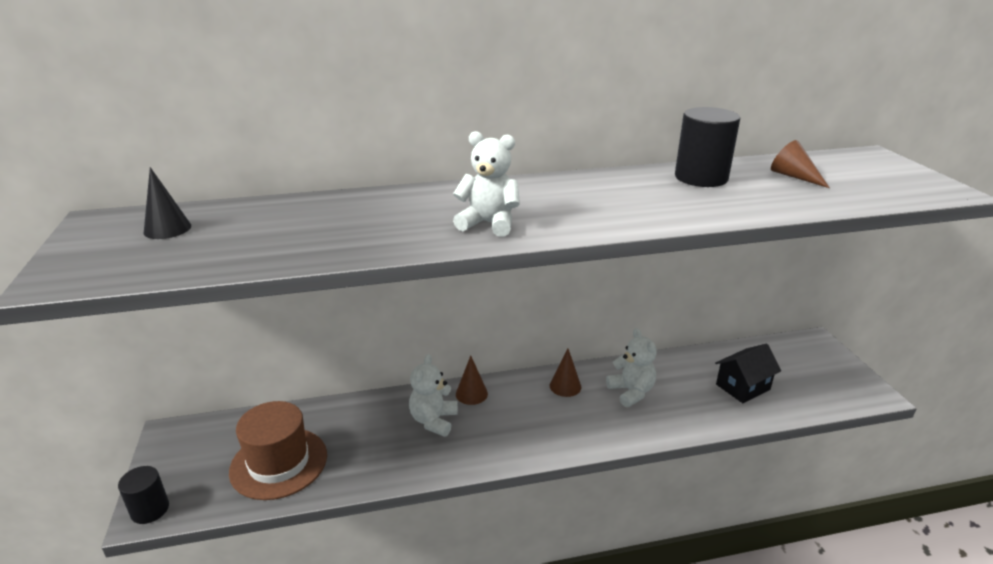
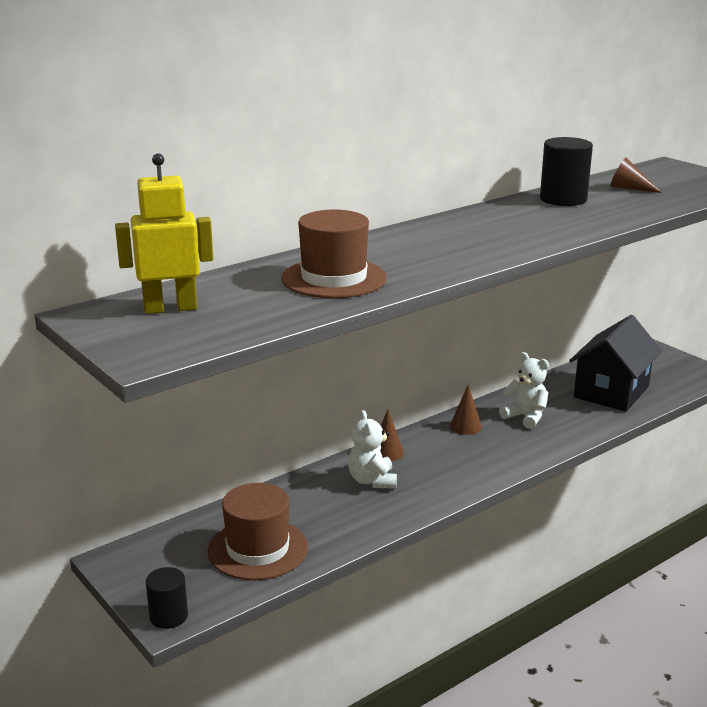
camera: 25 degrees left, 5 degrees down
black cone [144,167,191,239] -> yellow robot [115,153,213,314]
white teddy bear [453,131,520,237] -> none
black house [715,344,781,403] -> black house [569,315,662,412], size x1.69
none -> brown hat [281,209,387,298]

